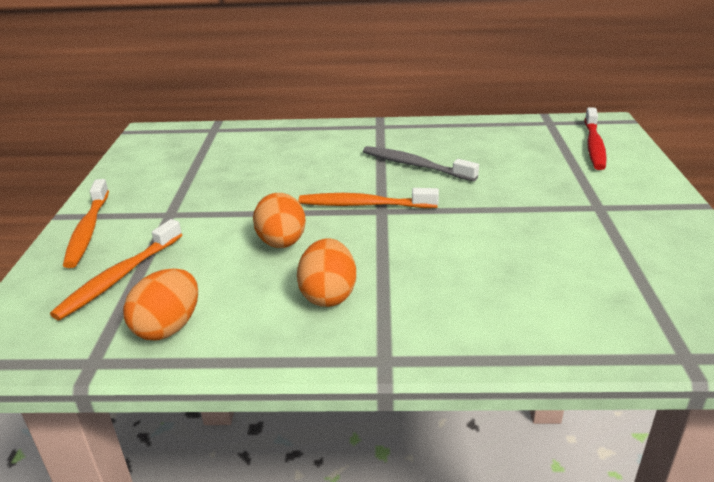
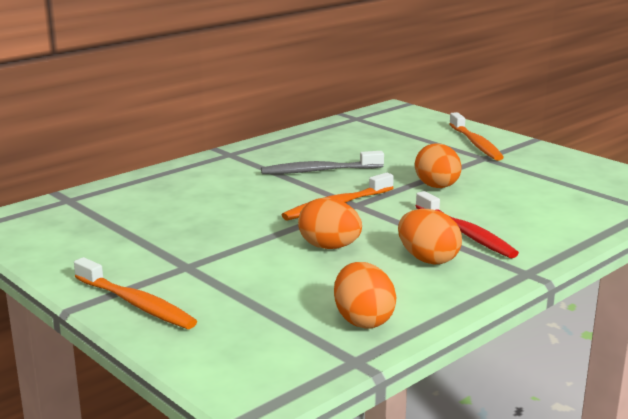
camera: 45 degrees left, 10 degrees down
orange toothbrush [50,219,182,320] -> orange toothbrush moved to [449,112,504,161]
red toothbrush [585,107,607,170] -> red toothbrush moved to [415,191,519,258]
none -> orange egg [415,143,462,188]

